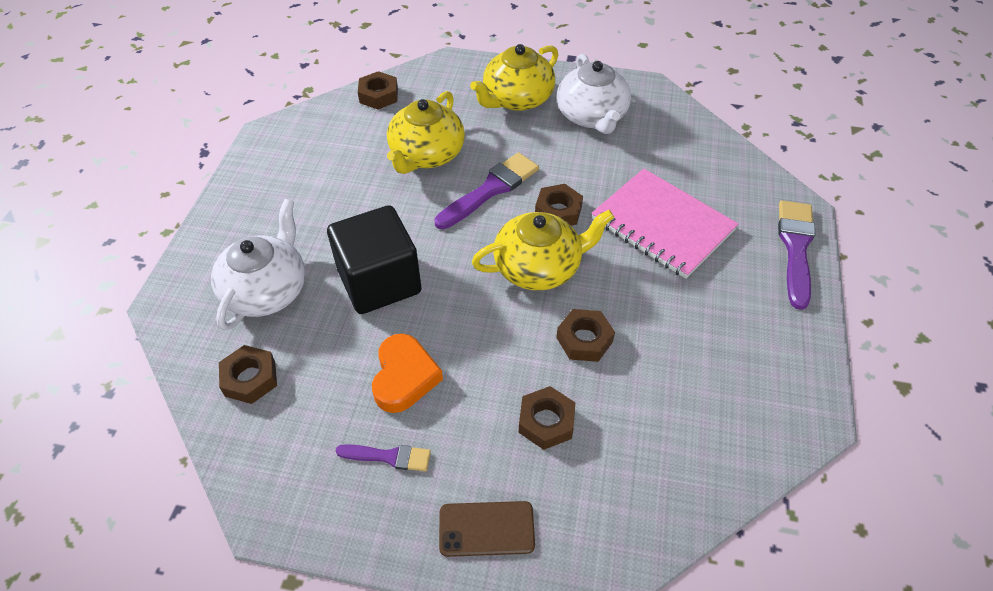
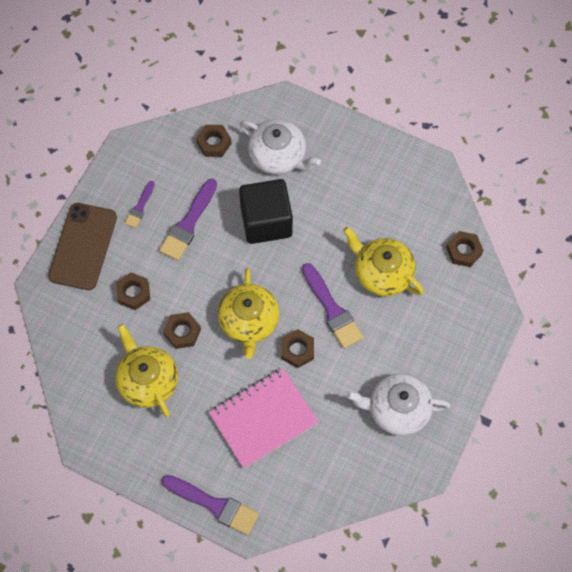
camera: 105 degrees right, 15 degrees up
orange heart [372,334,443,413] -> purple brush [159,179,217,261]
brown phone [439,501,535,557] -> brown phone [48,203,117,290], size x1.74
yellow teapot [470,44,558,111] -> yellow teapot moved to [115,324,178,417]

